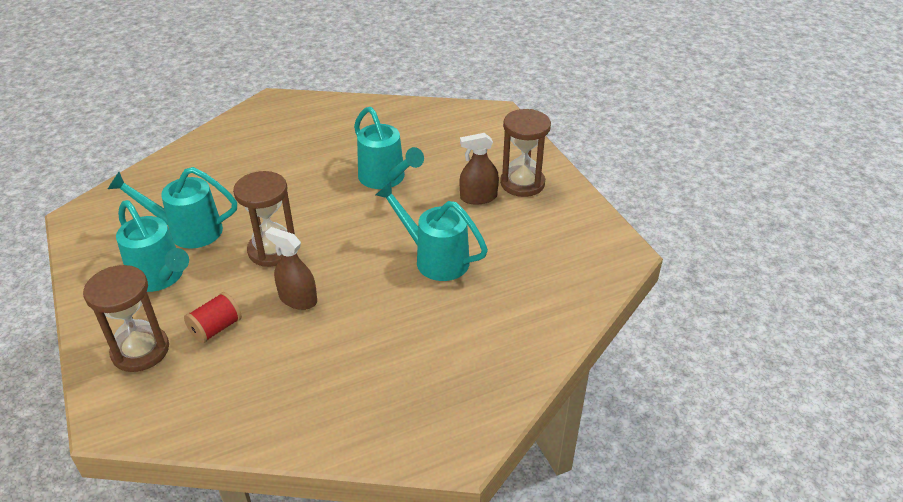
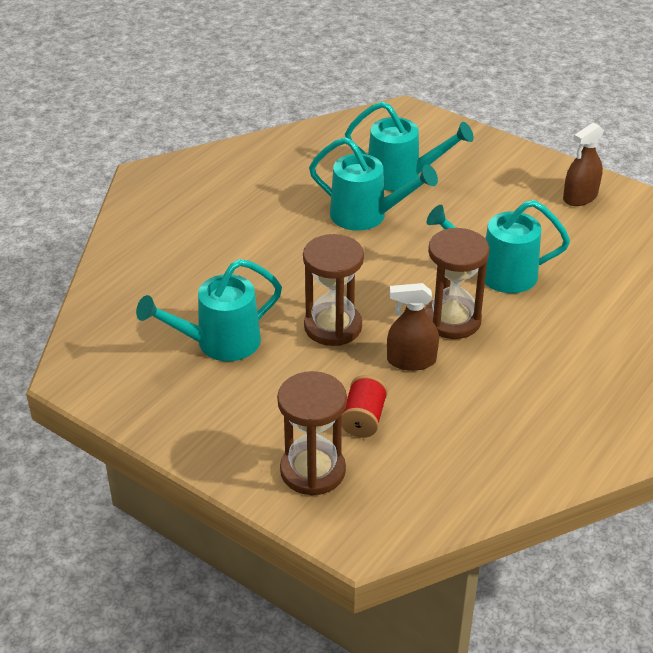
camera: 30 degrees left, 0 degrees up
turquoise watering can [116,200,189,292] -> turquoise watering can moved to [345,101,474,191]
brown spray bottle [460,133,499,205] -> brown spray bottle moved to [563,122,604,206]
brown hourglass [500,109,551,197] -> brown hourglass moved to [425,228,490,339]

